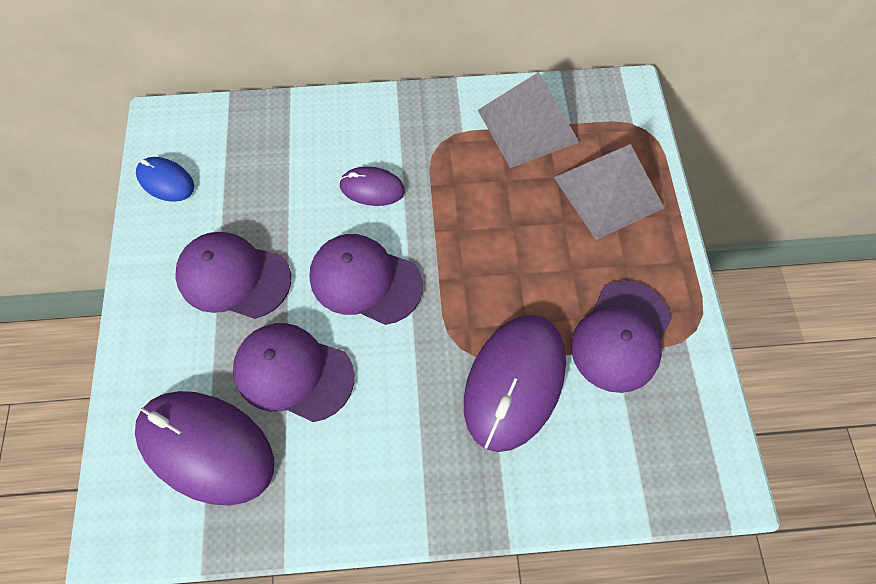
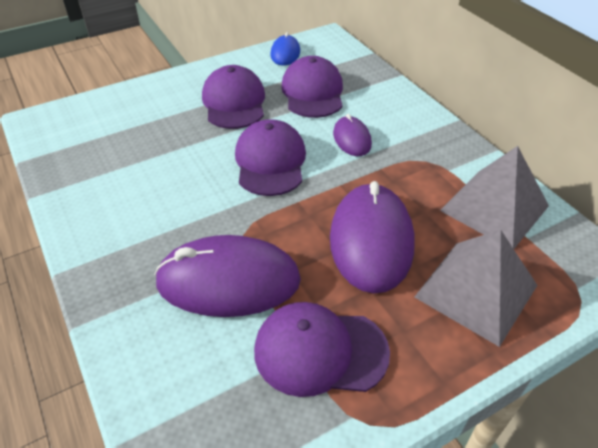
camera: 65 degrees right, 20 degrees down
purple mouse [135,391,274,506] -> purple mouse moved to [330,181,414,293]
purple cap [233,323,354,422] -> purple cap moved to [281,56,343,118]

